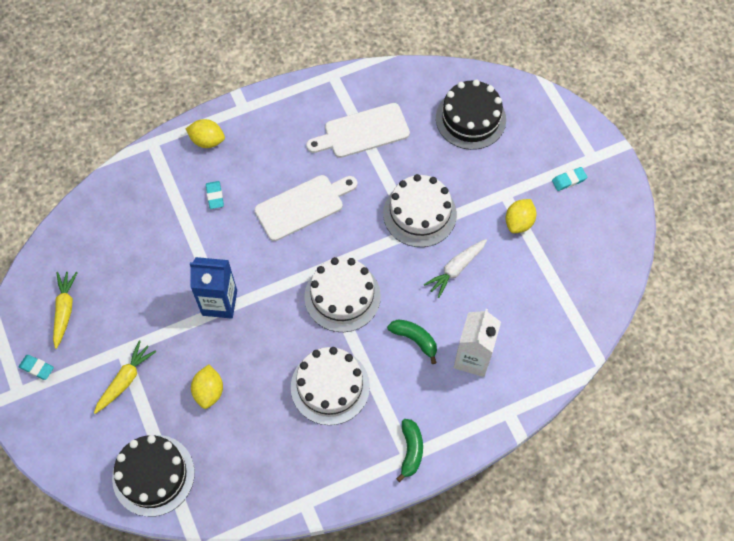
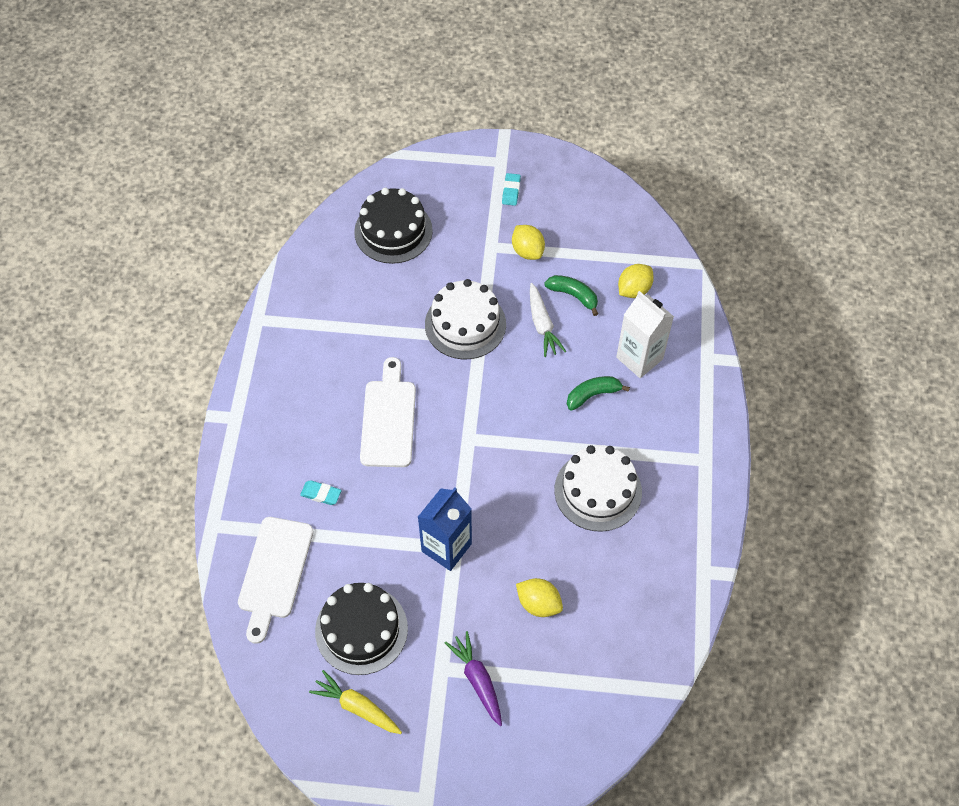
camera: 60 degrees left, 5 degrees down
turquoise eraser [19,355,54,380] -> none
yellow carrot [94,340,156,414] -> purple carrot [445,631,502,726]
black cake [112,435,195,517] -> black cake moved to [315,583,408,675]
yellow lemon [186,119,225,148] -> yellow lemon moved to [618,264,654,298]
white cake [304,257,381,332] -> none
white cutting board [306,103,410,158] -> white cutting board moved to [238,517,314,644]
green banana [396,419,423,482] -> green banana moved to [544,275,598,316]

